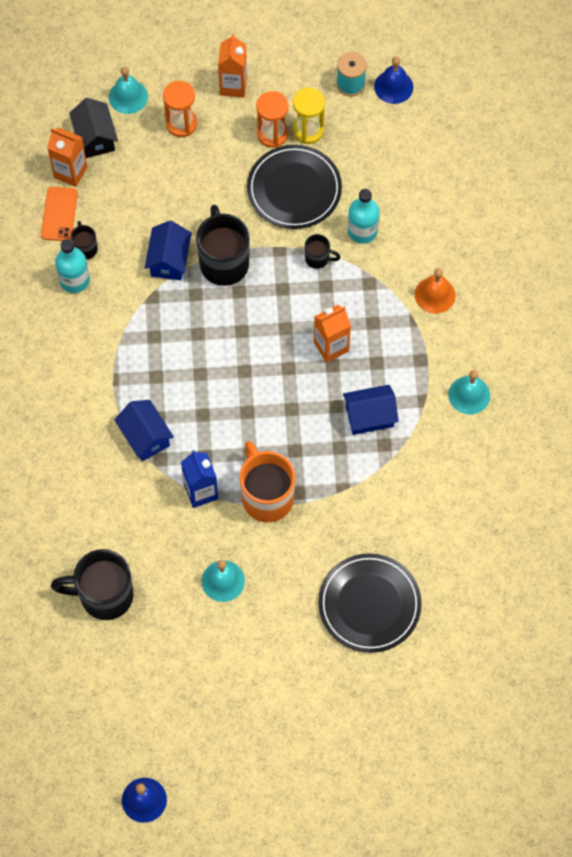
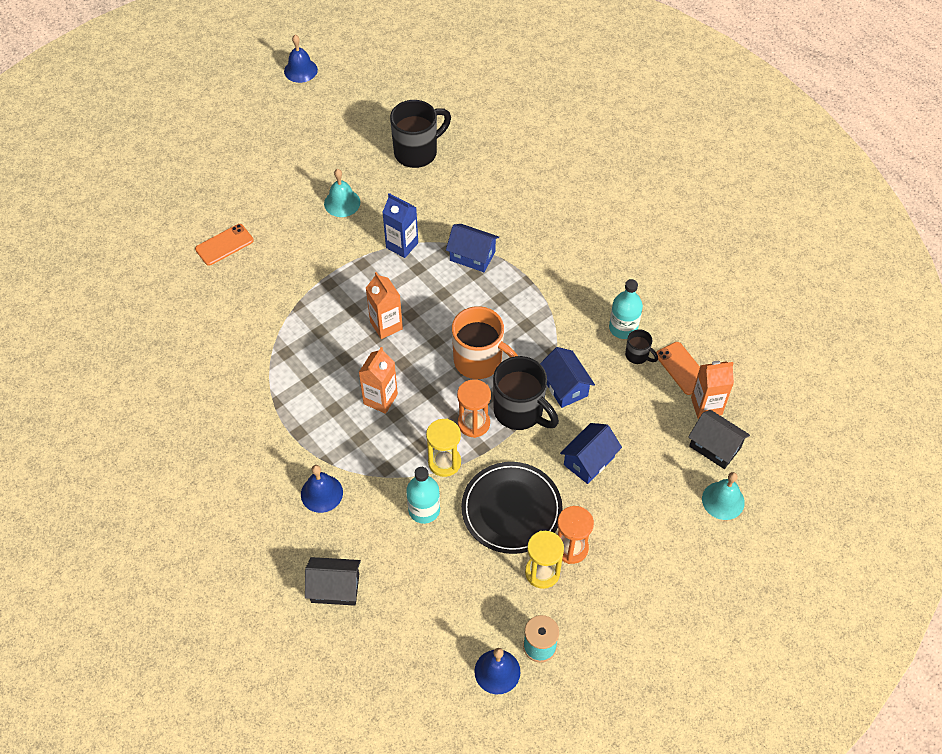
camera: 145 degrees right, 10 degrees down
orange hourglass [163,81,197,137] -> orange hourglass moved to [457,379,491,438]
orange carton [218,34,247,97] -> orange carton moved to [366,272,403,339]
orange mug [239,441,295,522] -> orange mug moved to [452,306,518,379]
black mug [305,234,341,269] -> yellow hourglass [426,419,461,477]
black plate [318,553,422,653] -> orange phone [195,224,254,266]
blue house [343,385,399,435] -> blue house moved to [560,423,622,484]
orange bell [415,268,456,314] -> blue bell [301,465,343,513]
turquoise bell [448,370,490,415] -> none
none -> black house [305,557,361,606]

